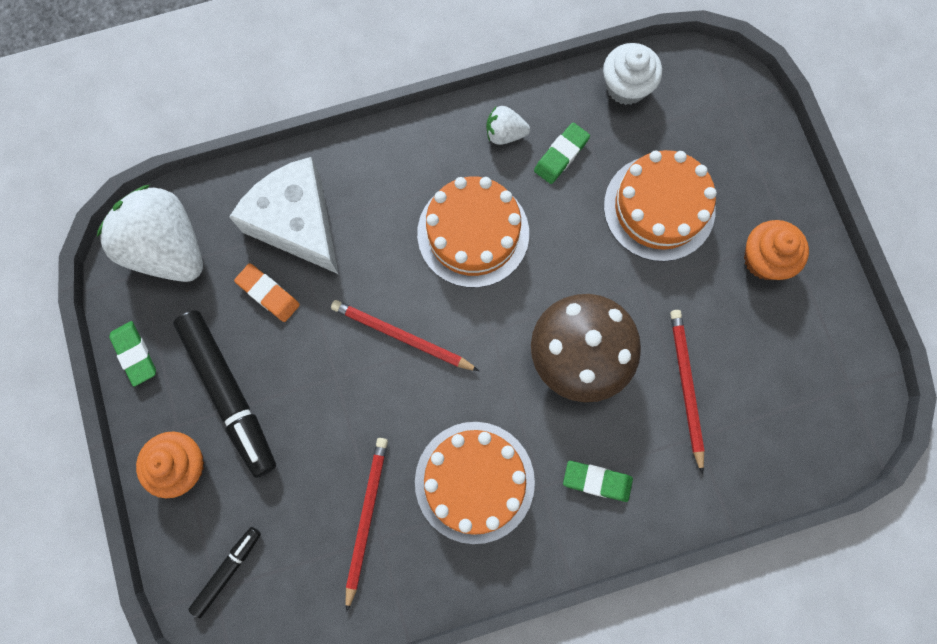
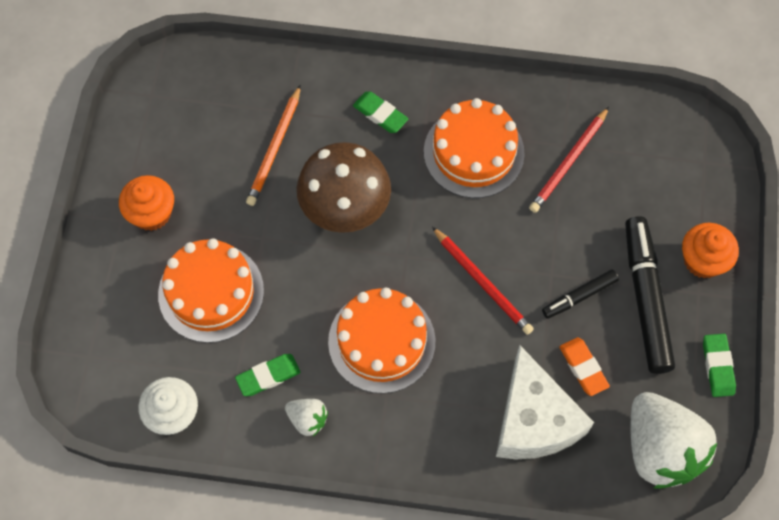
camera: 155 degrees left, 10 degrees down
black marker [188,527,261,618] -> black marker moved to [542,269,619,319]
red pencil [670,310,705,474] -> orange pencil [246,85,301,206]

